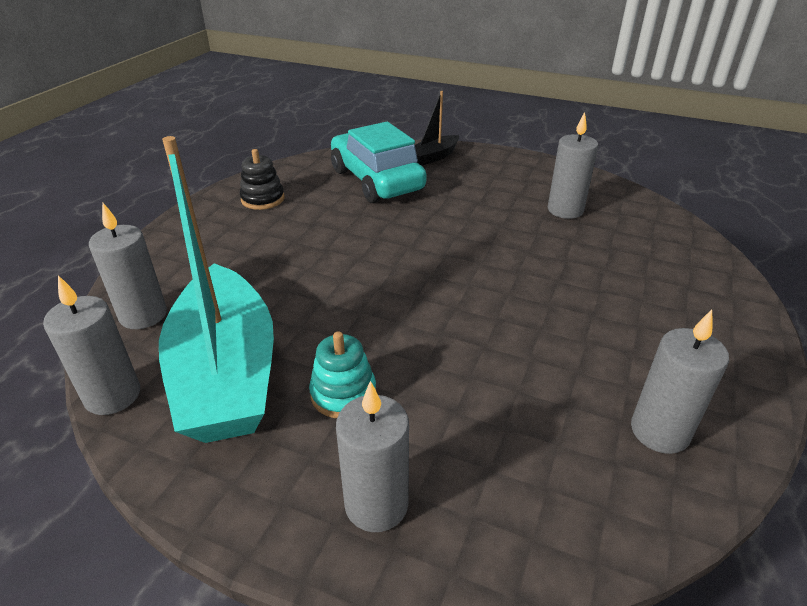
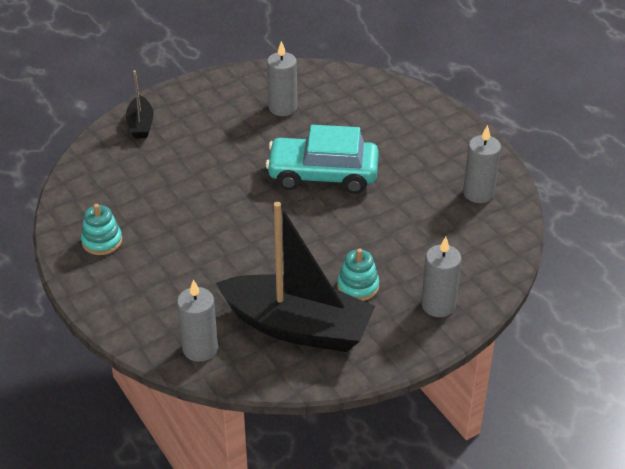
camera: 55 degrees left, 5 degrees up
grey candle [43,275,140,415] -> none
turquoise boat [159,136,274,443] -> black boat [216,202,375,352]
black stacking toy [240,149,285,210] -> turquoise stacking toy [81,204,122,255]
turquoise car [331,122,427,203] -> turquoise car moved to [266,125,379,194]

